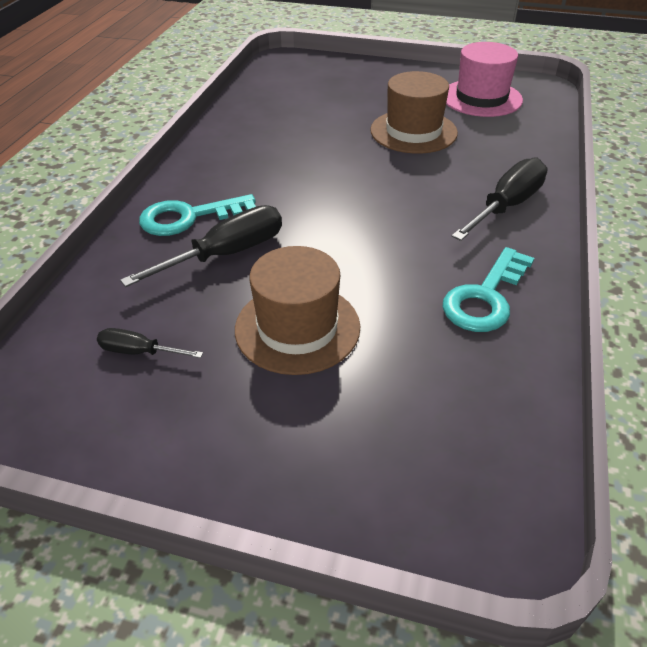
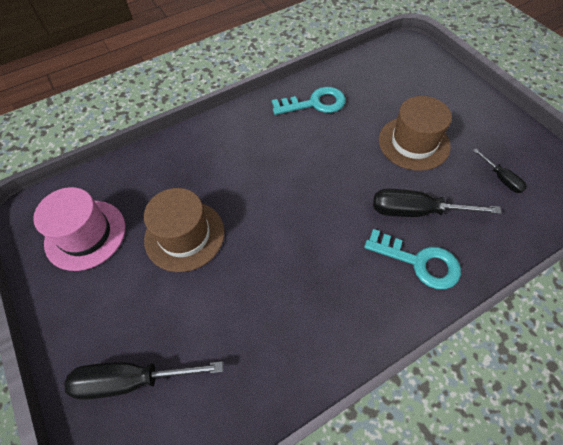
camera: 135 degrees left, 15 degrees up
black screwdriver [452,158,548,241] -> black screwdriver moved to [64,361,223,400]

